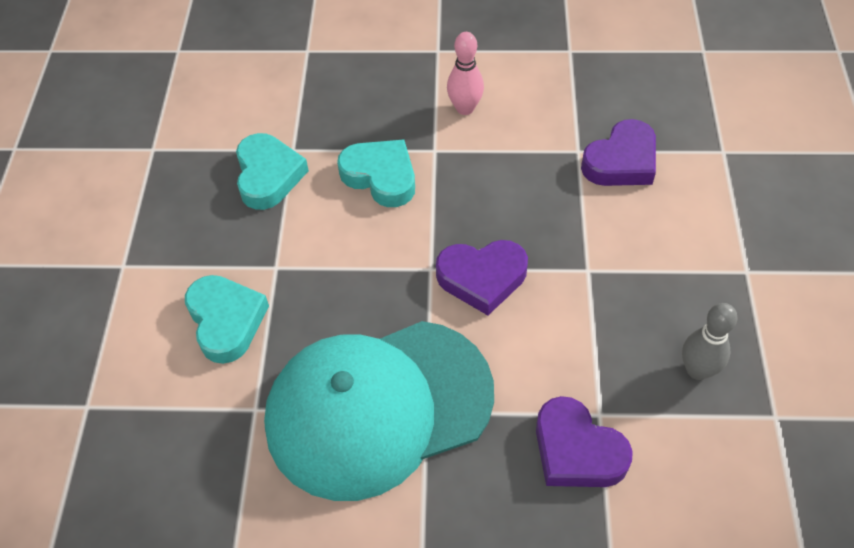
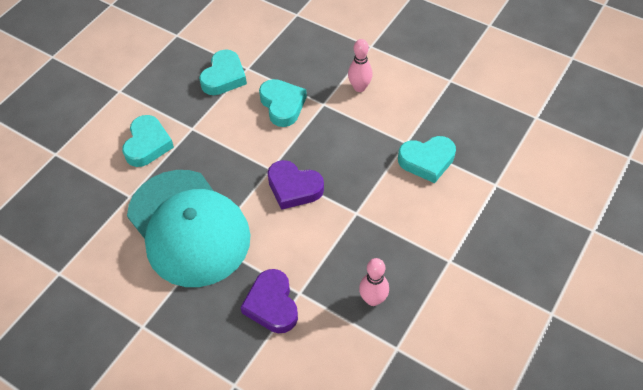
camera: 30 degrees right, 0 degrees up
turquoise cap [264,321,494,501] -> turquoise cap turned 135 degrees counterclockwise [127,170,251,287]
purple heart [581,119,656,186] -> turquoise heart [398,136,456,183]
grey bowling pin [682,303,738,380] -> pink bowling pin [359,258,389,306]

